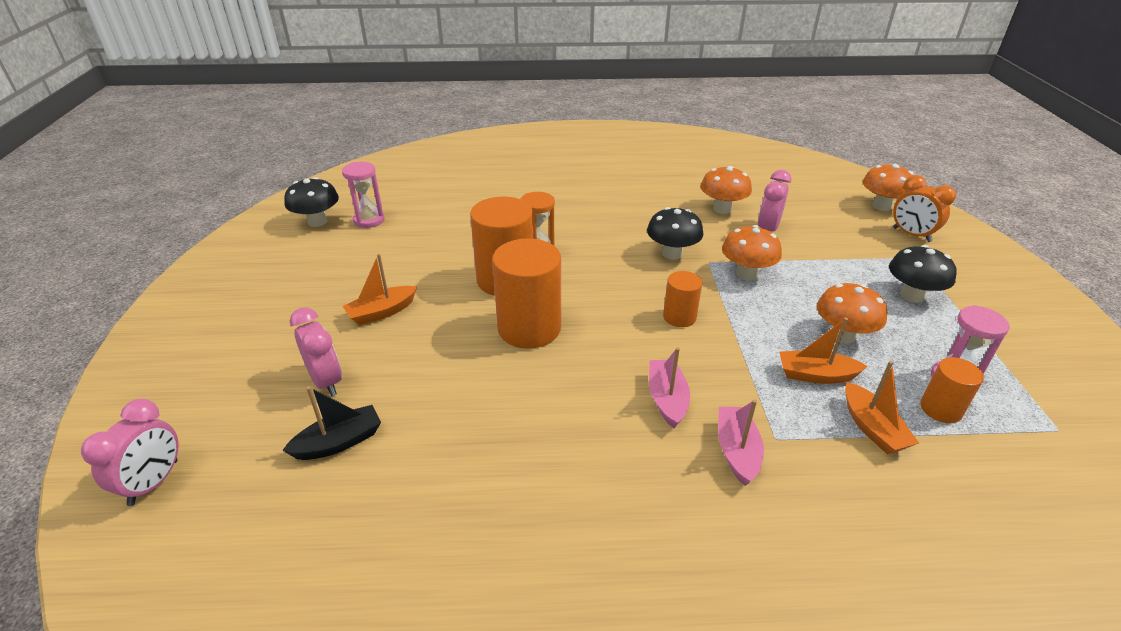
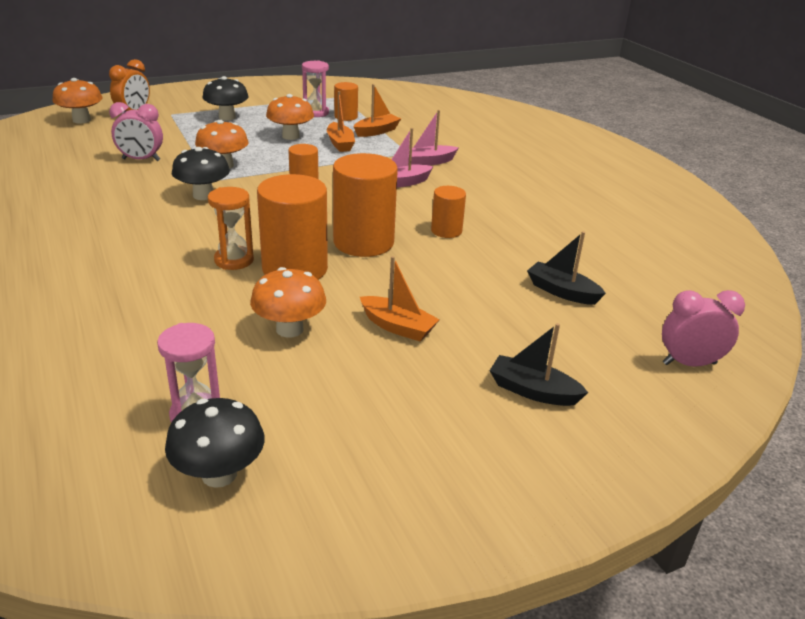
camera: 115 degrees left, 5 degrees down
pink clock [290,307,342,396] -> none
orange mushroom [700,166,752,214] -> orange mushroom moved to [250,267,326,338]
none -> orange cylinder [431,186,466,238]
none -> black boat [490,323,588,406]

